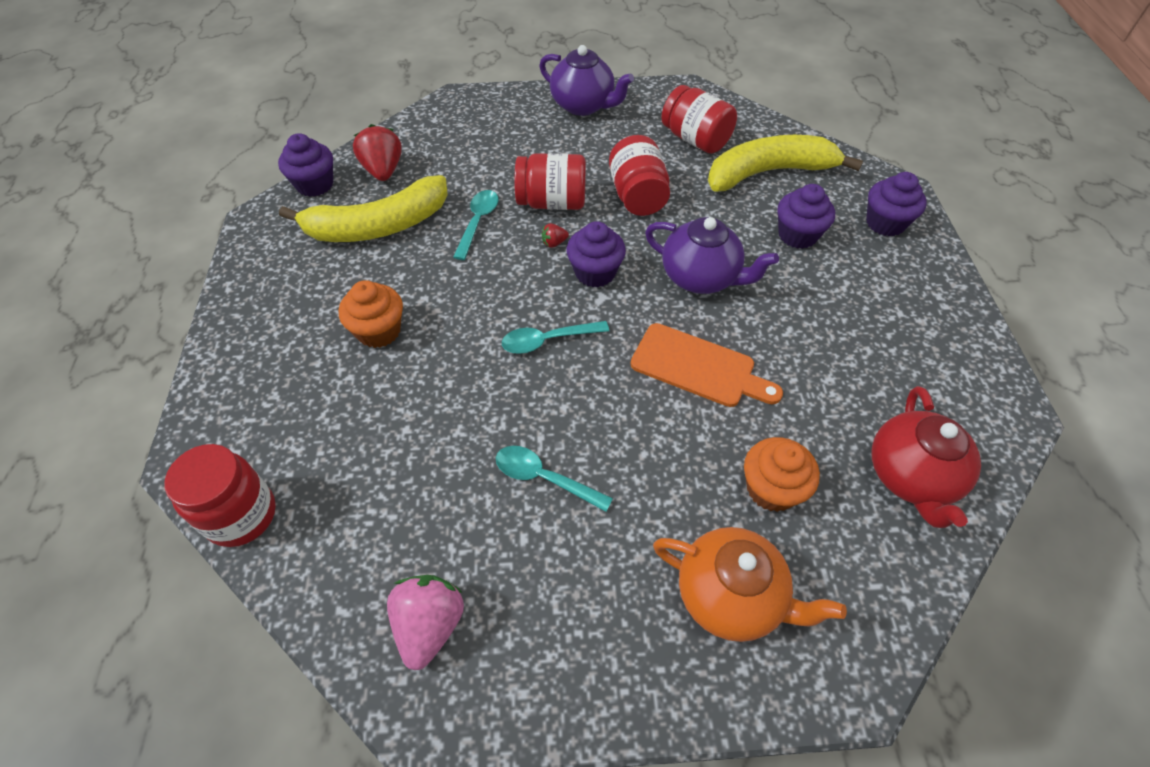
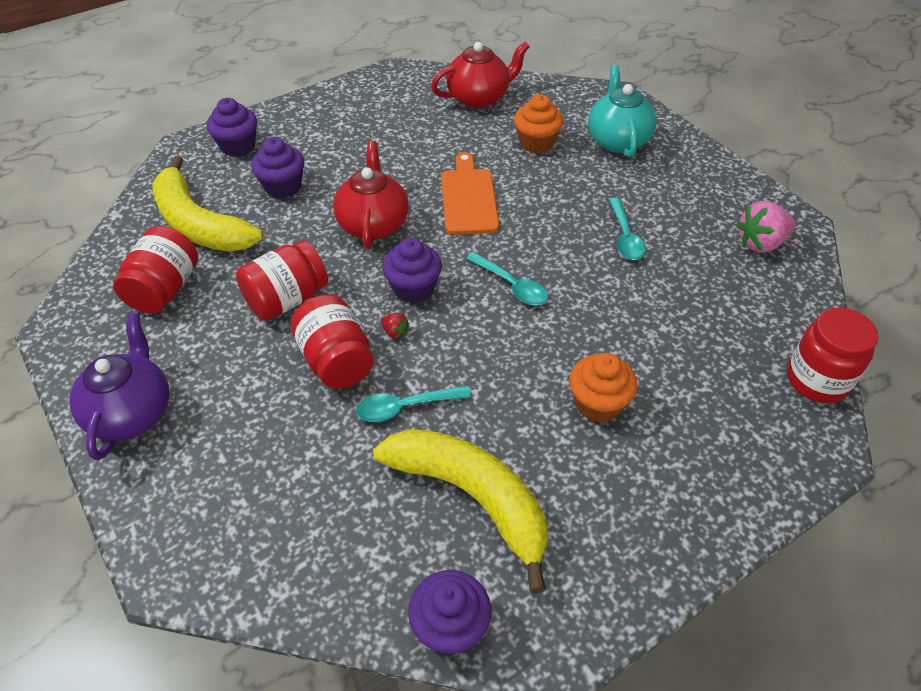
camera: 120 degrees left, 5 degrees down
red strawberry [353,124,402,181] -> none
purple teapot [645,217,779,294] -> red teapot [333,141,409,249]
orange teapot [653,527,847,642] -> turquoise teapot [588,65,656,157]

